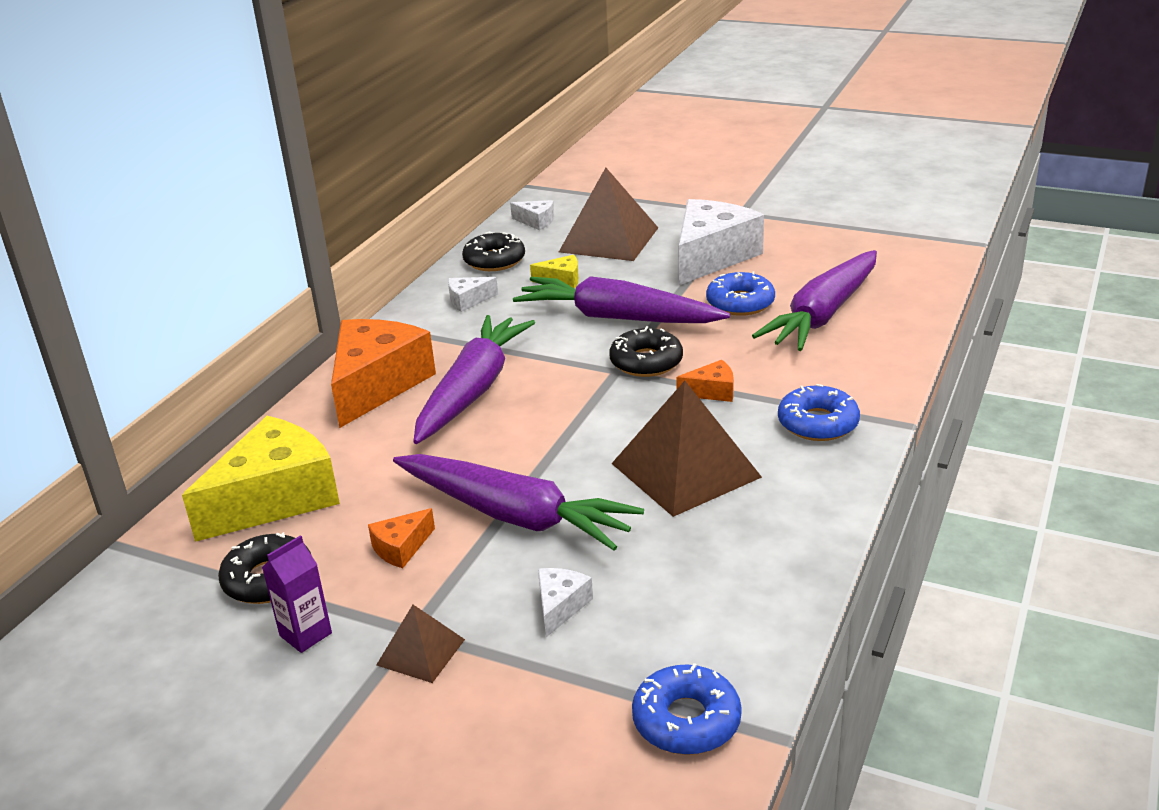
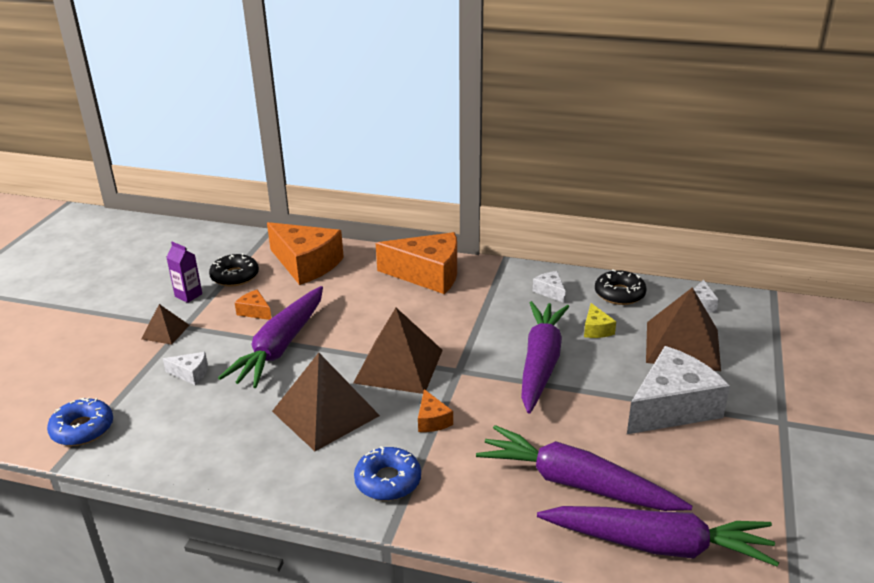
camera: 80 degrees right, 0 degrees up
yellow cheese [182,416,340,542] -> orange cheese [267,222,344,285]
purple carrot [413,315,535,444] -> purple carrot moved to [537,506,779,567]
black donut [609,326,683,377] -> none
white cheese [678,199,764,285] -> white cheese turned 60 degrees counterclockwise [627,346,730,434]
blue donut [706,272,775,316] -> none
none -> brown pyramid [353,308,443,394]

